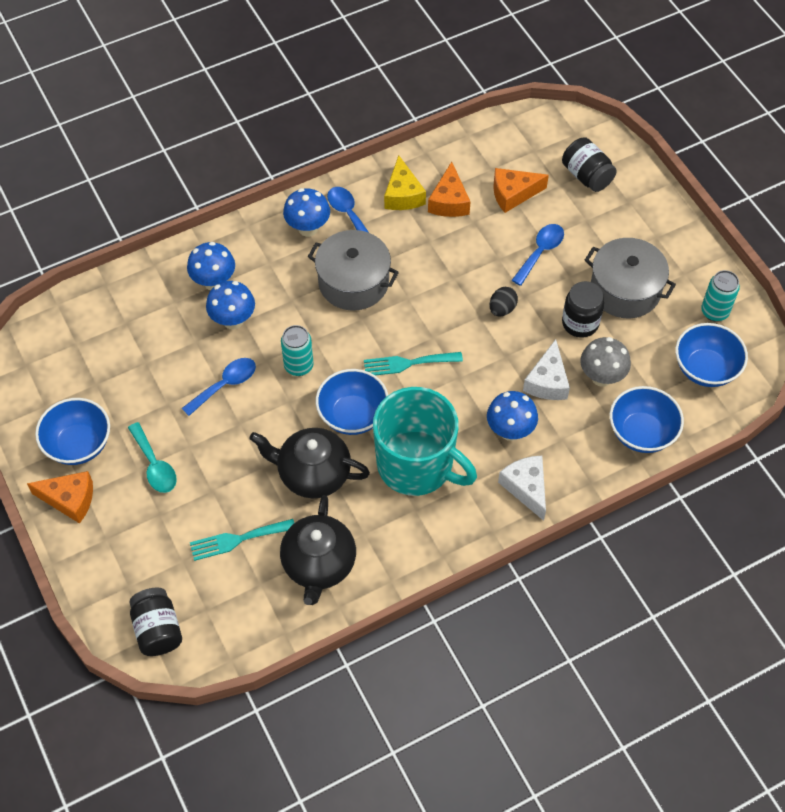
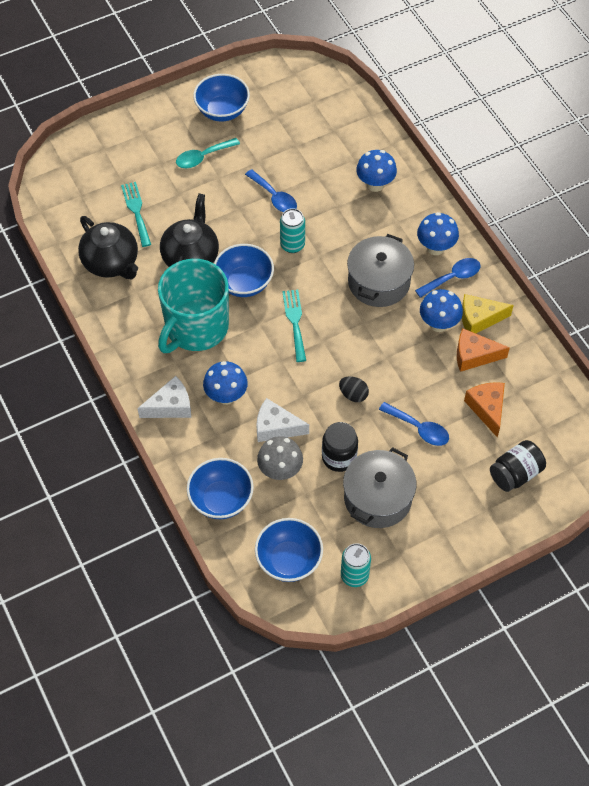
camera: 90 degrees right, 0 degrees up
orange cheese [27,471,93,524] -> none
black jar [129,588,182,656] -> none
blue mushroom [206,281,255,330] -> blue mushroom moved to [420,289,463,332]
black teapot [280,495,356,605] -> black teapot turned 135 degrees counterclockwise [78,216,138,279]

